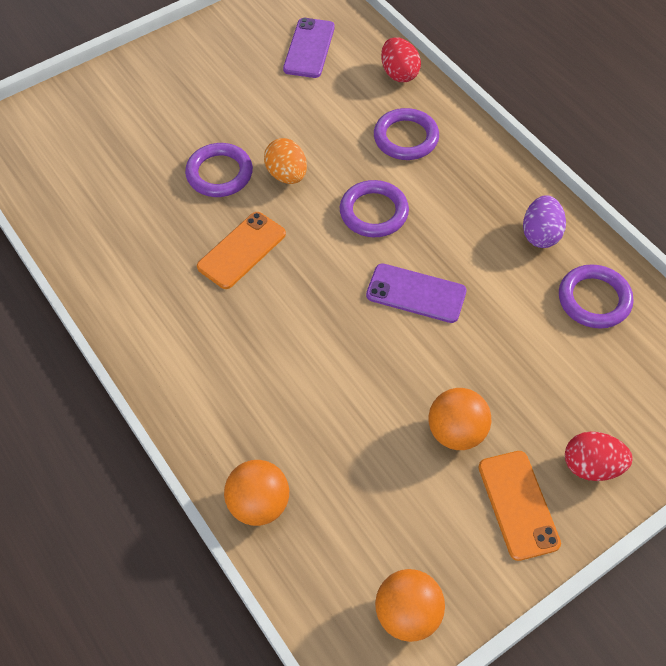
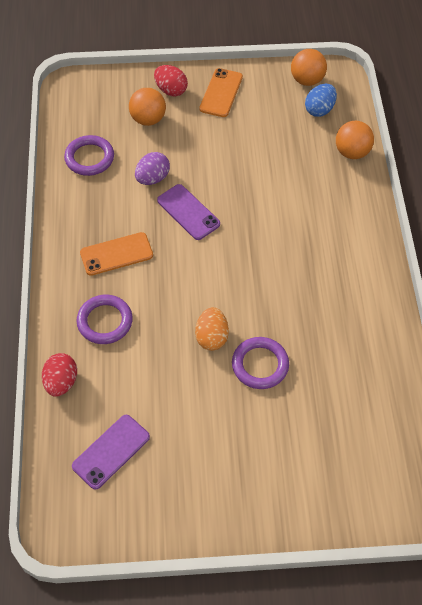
camera: 150 degrees left, 0 degrees up
orange phone [197,212,286,289] -> orange phone moved to [80,232,153,276]
purple ring [340,180,409,237] -> none
orange ball [429,388,491,450] -> orange ball moved to [129,88,166,126]
purple egg [523,195,566,248] -> purple egg moved to [135,152,170,185]
none -> blue egg [305,83,337,117]

